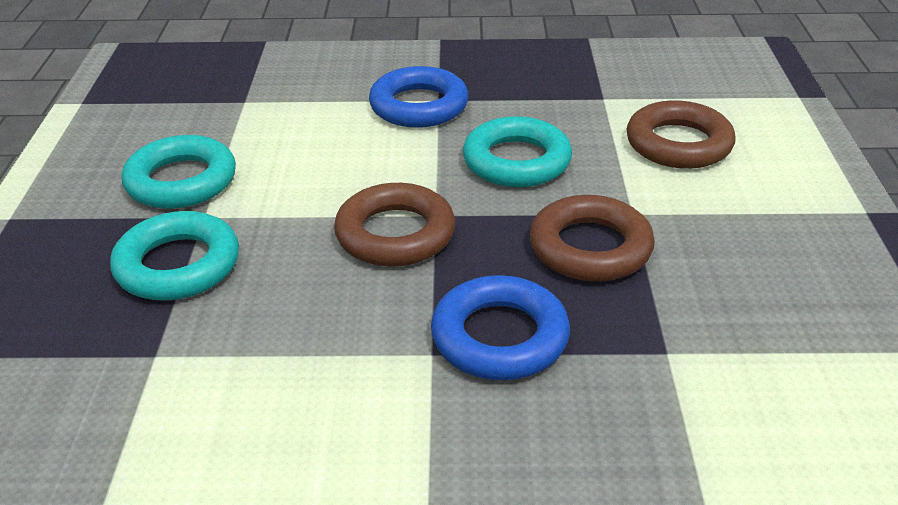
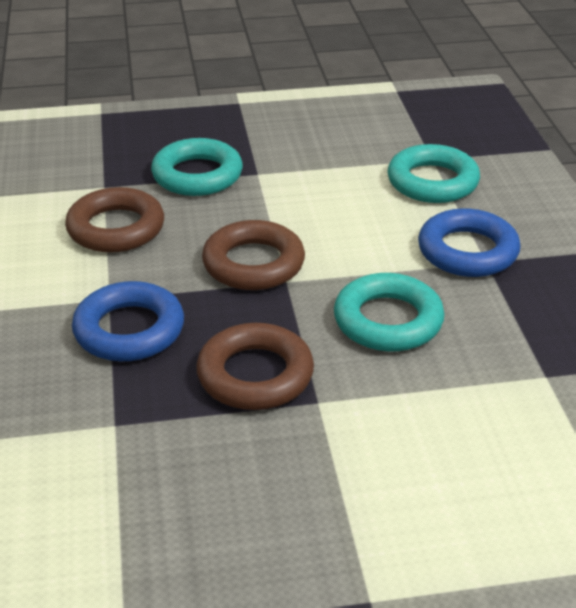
camera: 80 degrees right, 0 degrees up
turquoise ring [121,135,236,209] -> turquoise ring moved to [387,144,480,203]
brown ring [626,100,736,169] -> brown ring moved to [65,187,164,253]

